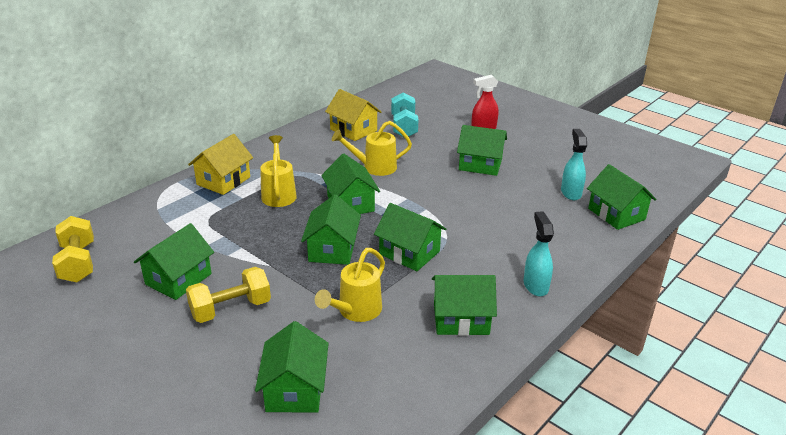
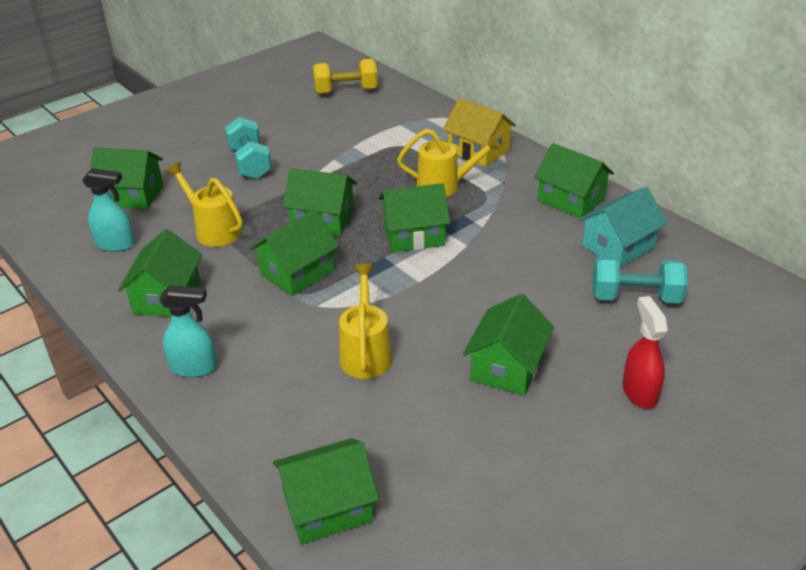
camera: 100 degrees right, 5 degrees up
green house [134,223,214,300] -> green house moved to [534,143,614,218]
yellow dumbbell [186,267,271,323] -> turquoise dumbbell [225,117,272,179]
yellow house [325,89,381,141] -> turquoise house [579,187,667,268]
yellow watering can [332,121,412,176] -> yellow watering can moved to [339,264,392,379]
turquoise spray bottle [561,129,587,200] -> turquoise spray bottle moved to [82,168,135,252]

